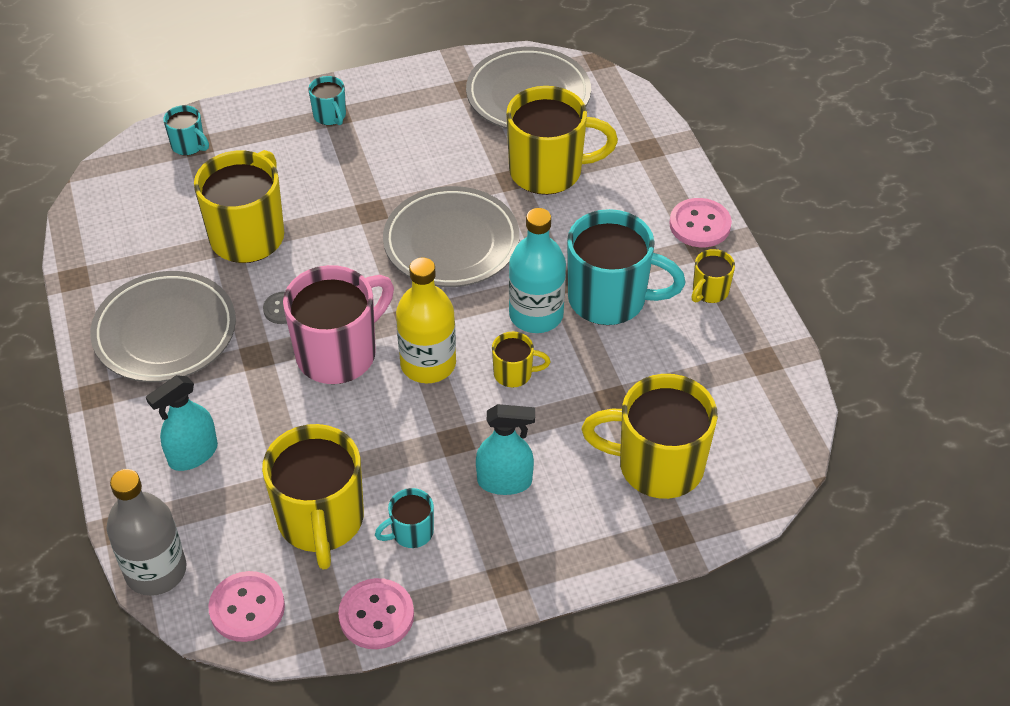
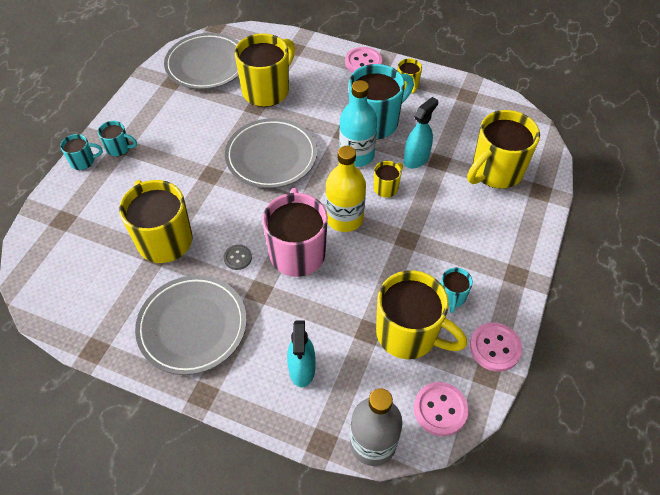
camera: 50 degrees left, 5 degrees up
turquoise mug [163,105,209,155] -> turquoise mug moved to [60,134,103,170]
turquoise spray bottle [476,404,535,495] -> turquoise spray bottle moved to [404,97,438,169]

